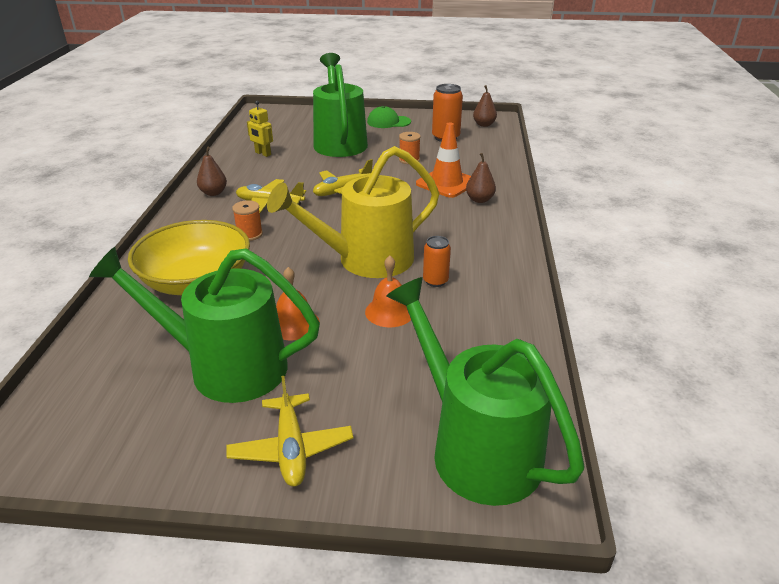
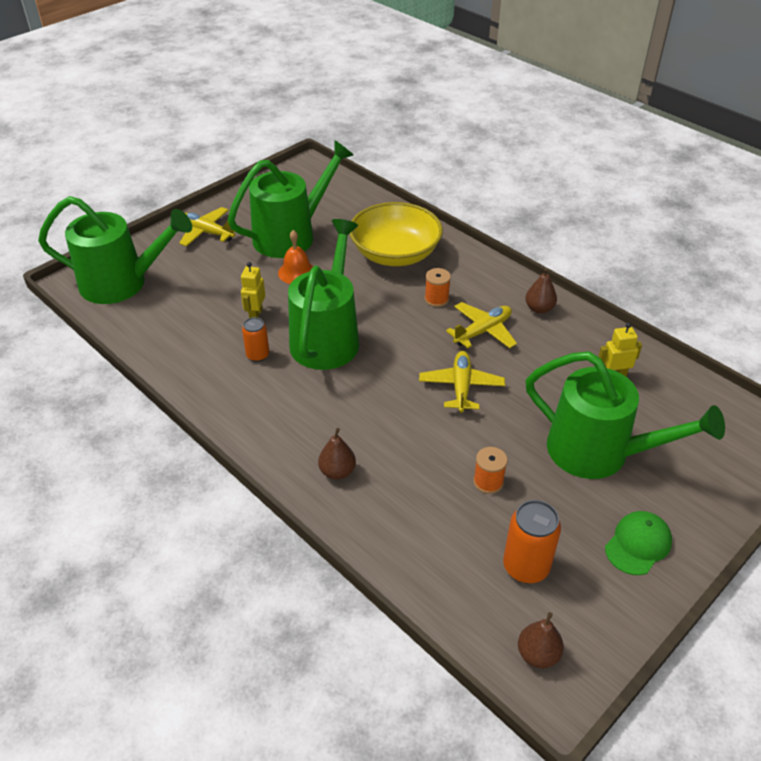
camera: 130 degrees right, 10 degrees up
yellow watering can [267,146,439,278] -> green watering can [288,219,359,370]
orange bell [365,256,411,327] -> yellow robot [241,262,265,318]
orange traffic cone [416,123,471,198] -> none

